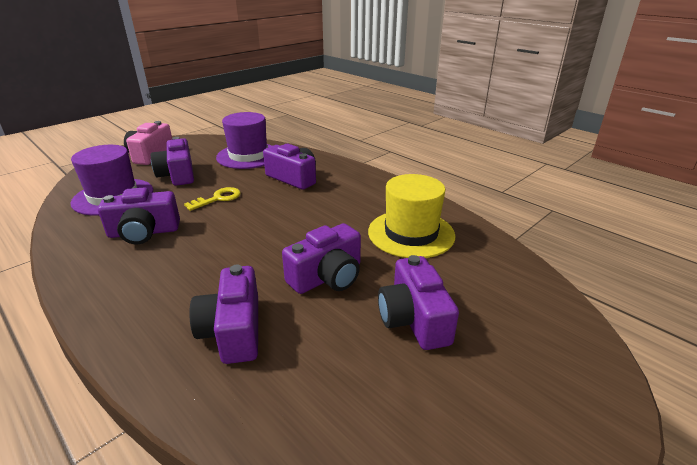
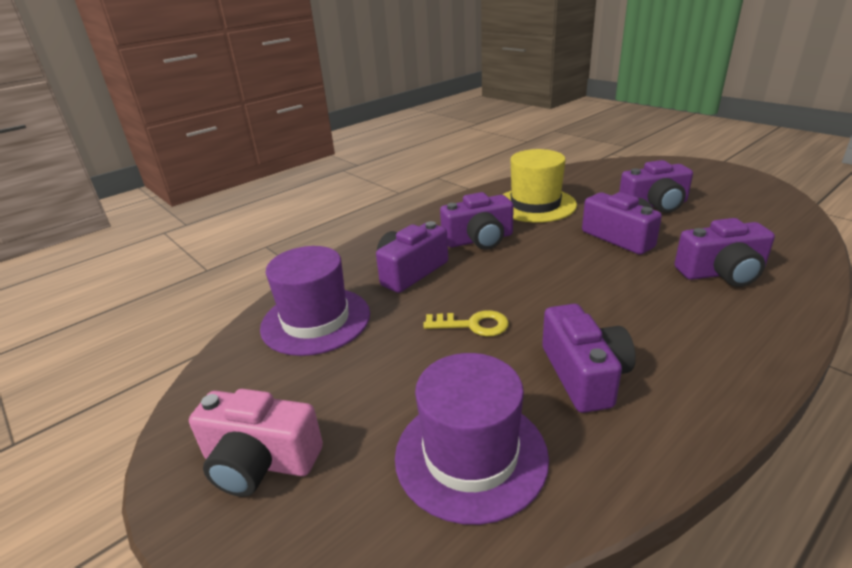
camera: 85 degrees left, 0 degrees up
purple camera [151,137,194,186] -> purple camera moved to [440,192,514,250]
yellow key [184,187,241,211] -> yellow key turned 135 degrees clockwise [423,310,509,336]

